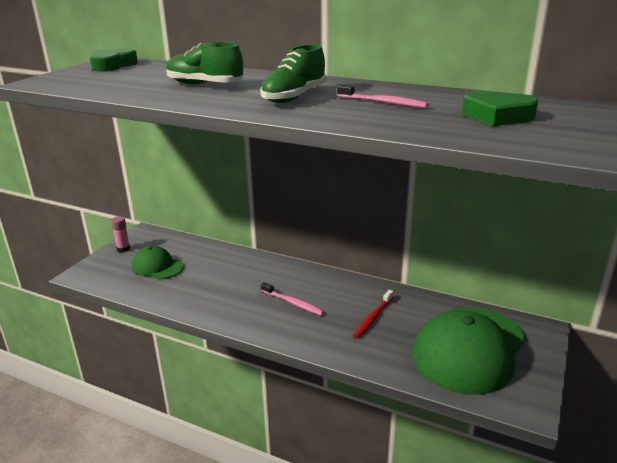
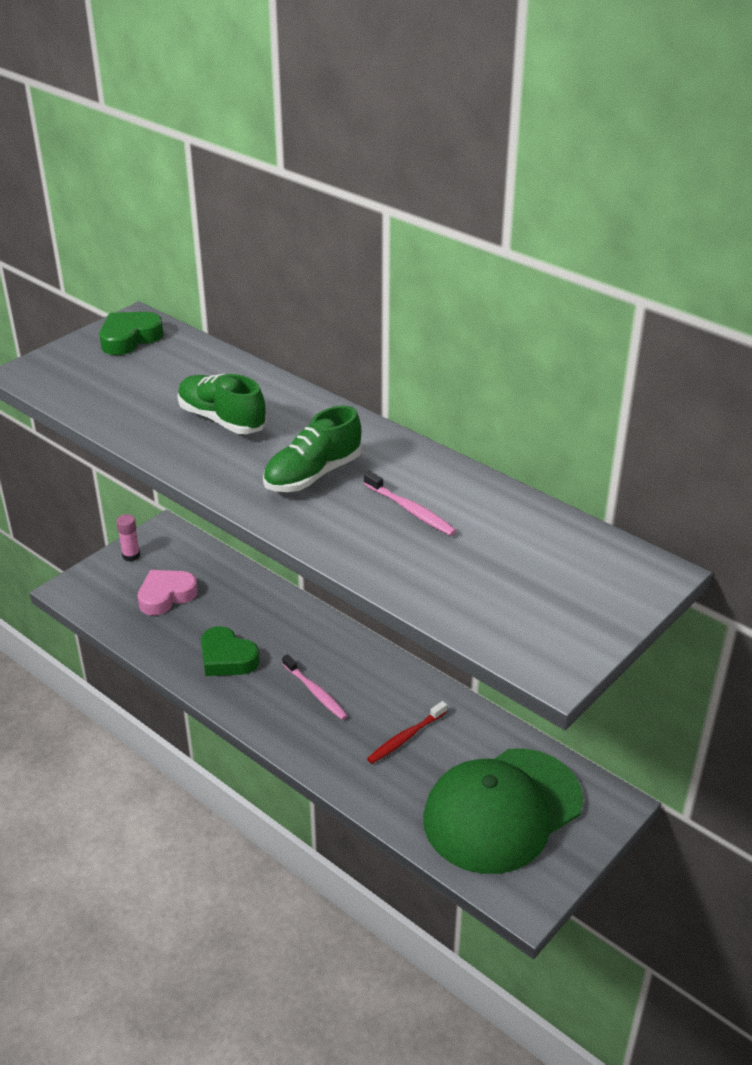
camera: 15 degrees right, 10 degrees up
green cap [132,246,184,279] -> pink heart [138,570,198,615]
green heart [462,91,538,126] -> green heart moved to [201,626,260,676]

